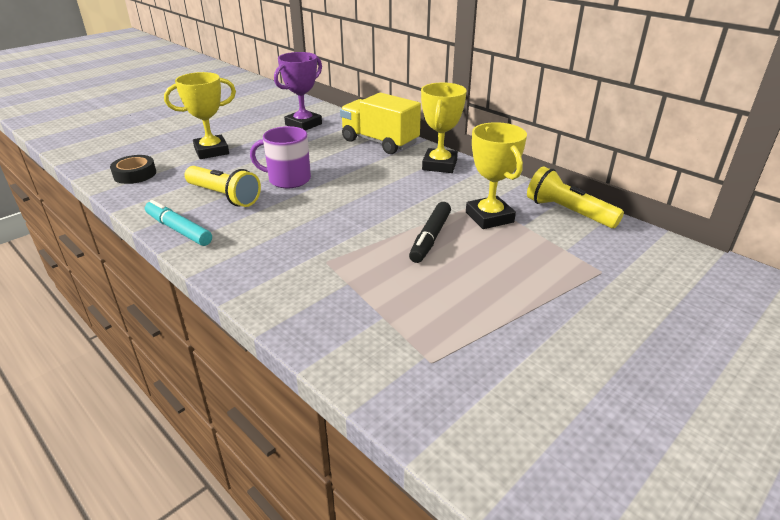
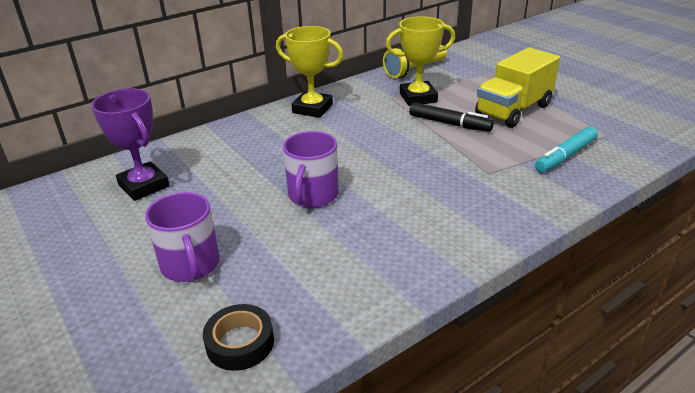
camera: 80 degrees left, 0 degrees up
turquoise marker [145,200,212,246] -> turquoise marker moved to [535,126,598,172]
yellow trophy [164,72,236,159] -> purple mug [145,192,220,282]
yellow flashlight [184,166,261,207] -> none
yellow truck [340,93,421,154] -> yellow truck moved to [475,47,560,128]

